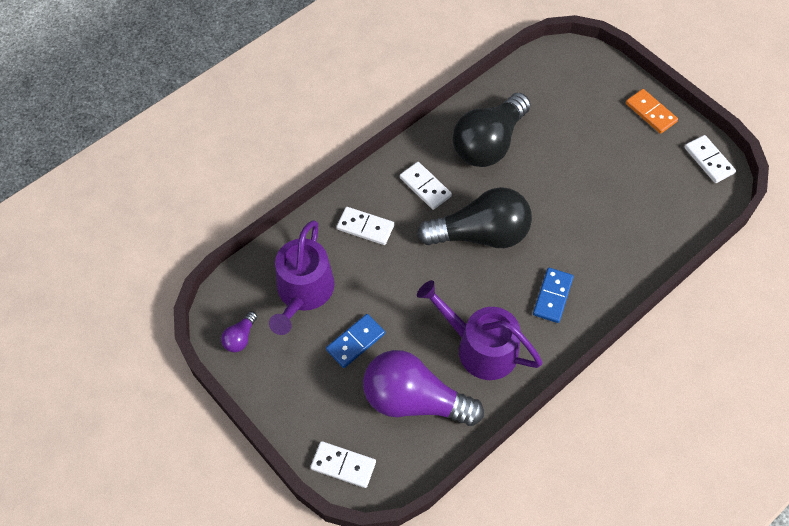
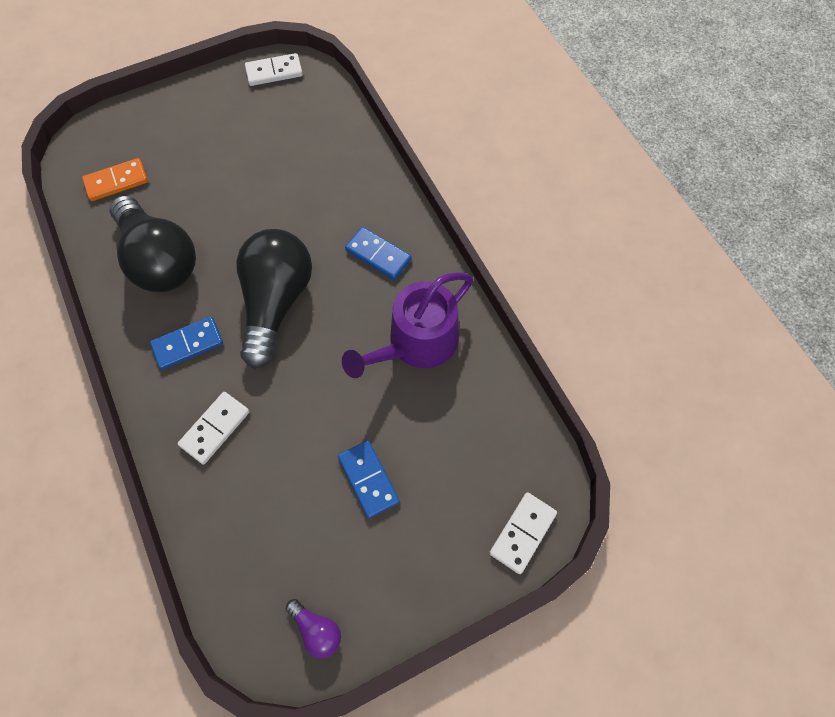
camera: 75 degrees left, 5 degrees up
purple watering can [269,220,334,335] -> none
purple light bulb [363,350,484,426] -> none
white domino [400,162,452,210] -> blue domino [150,316,223,370]
orange domino [626,89,678,134] -> orange domino moved to [82,158,148,201]

